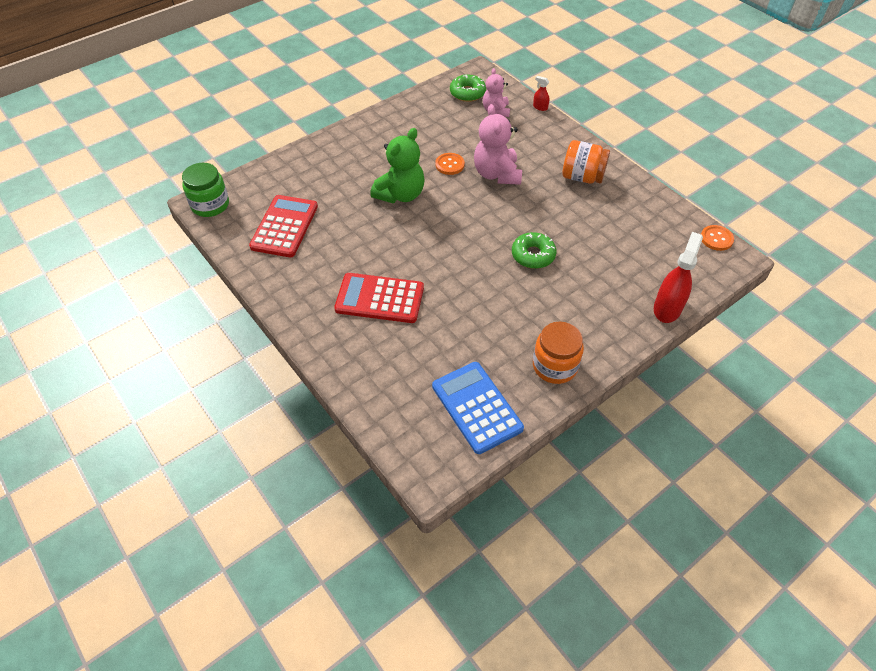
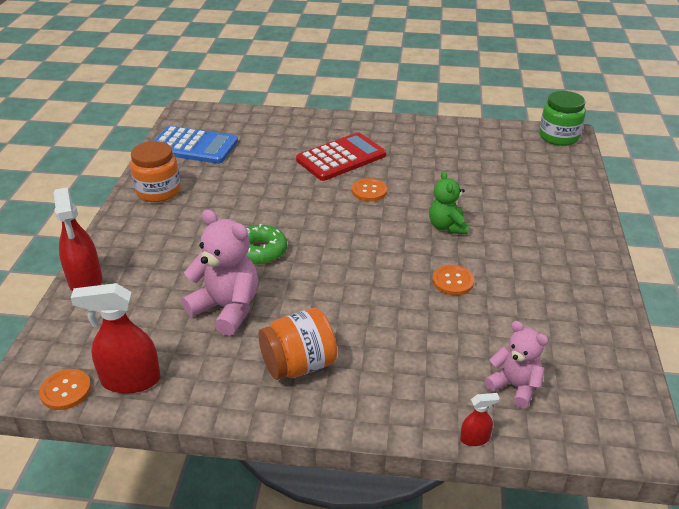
camera: 135 degrees right, 15 degrees down
red calculator [249,195,318,257] -> none
green teddy bear [370,128,425,203] -> green teddy bear [429,171,469,234], size x0.63
green donut [450,75,486,102] -> none
pink teddy bear [474,104,522,185] -> pink teddy bear moved to [182,209,258,336]
none -> red spray bottle [71,283,160,393]
none -> orange button [352,178,387,201]

